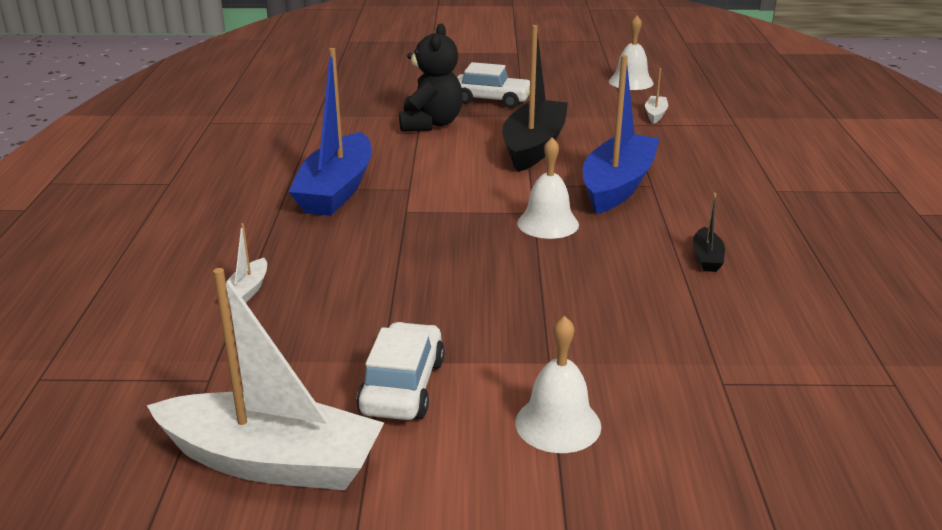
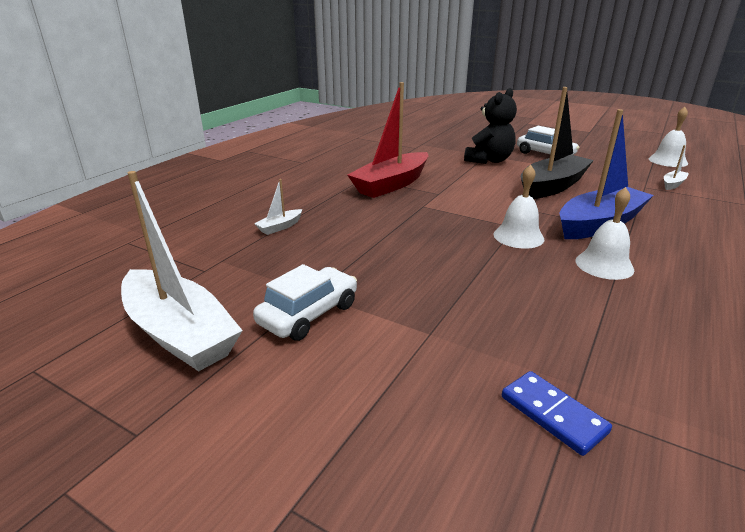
camera: 30 degrees right, 0 degrees up
blue boat [288,48,372,216] -> red boat [348,82,428,198]
white bell [515,316,601,453] -> white bell moved to [575,187,634,280]
black boat [693,193,725,272] -> none
none -> blue domino [502,371,612,456]

